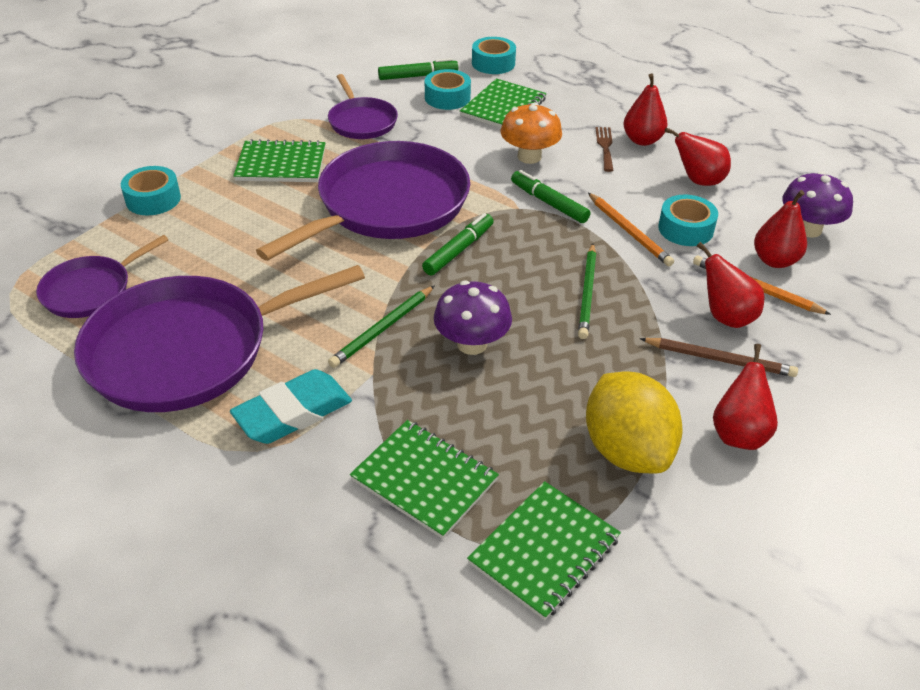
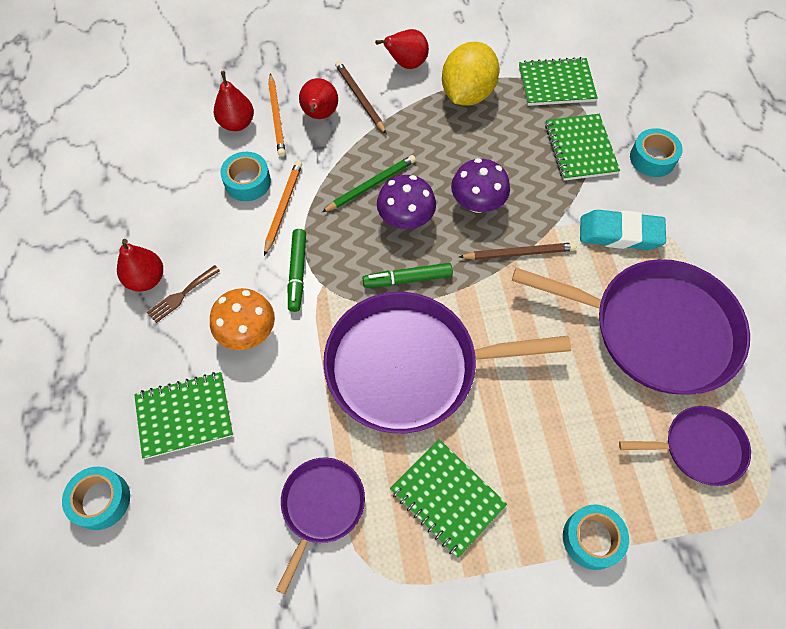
camera: 135 degrees left, 20 degrees up
green pencil [328,286,434,368] -> brown pencil [459,242,576,260]
green marker [378,58,458,80] -> none
turquoise tape [425,69,471,110] -> turquoise tape moved to [630,128,683,177]
red pear [665,127,731,186] -> none
purple mushroom [782,171,853,238] -> purple mushroom moved to [377,175,436,229]

